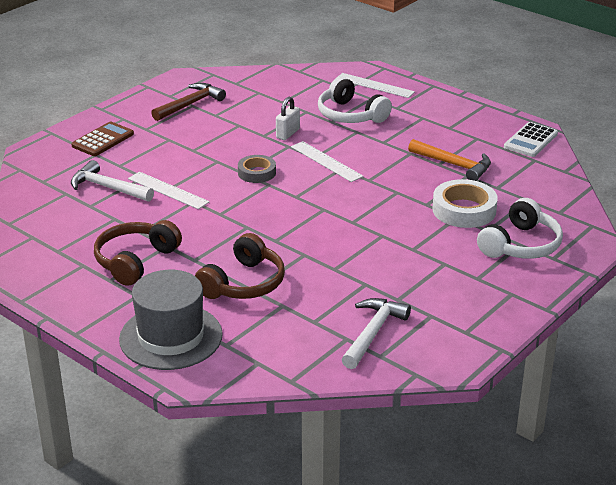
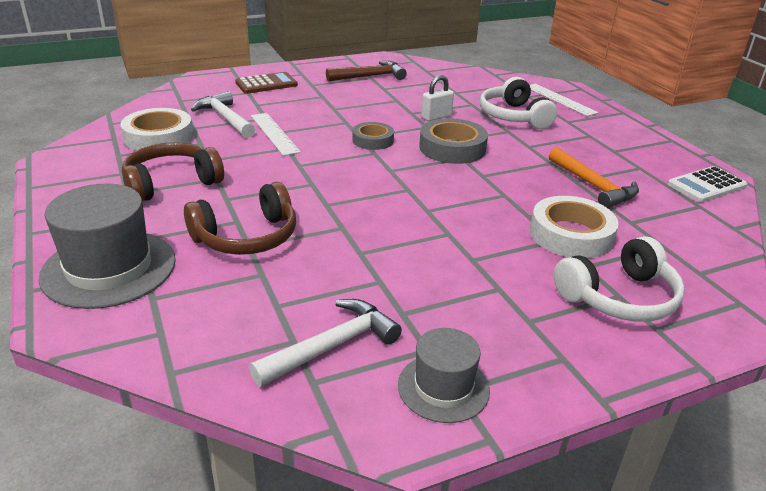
camera: 25 degrees right, 0 degrees up
white ruler [291,141,363,182] -> grey tape [419,118,488,164]
none -> white tape [120,108,193,151]
none -> grey hat [398,328,490,423]

